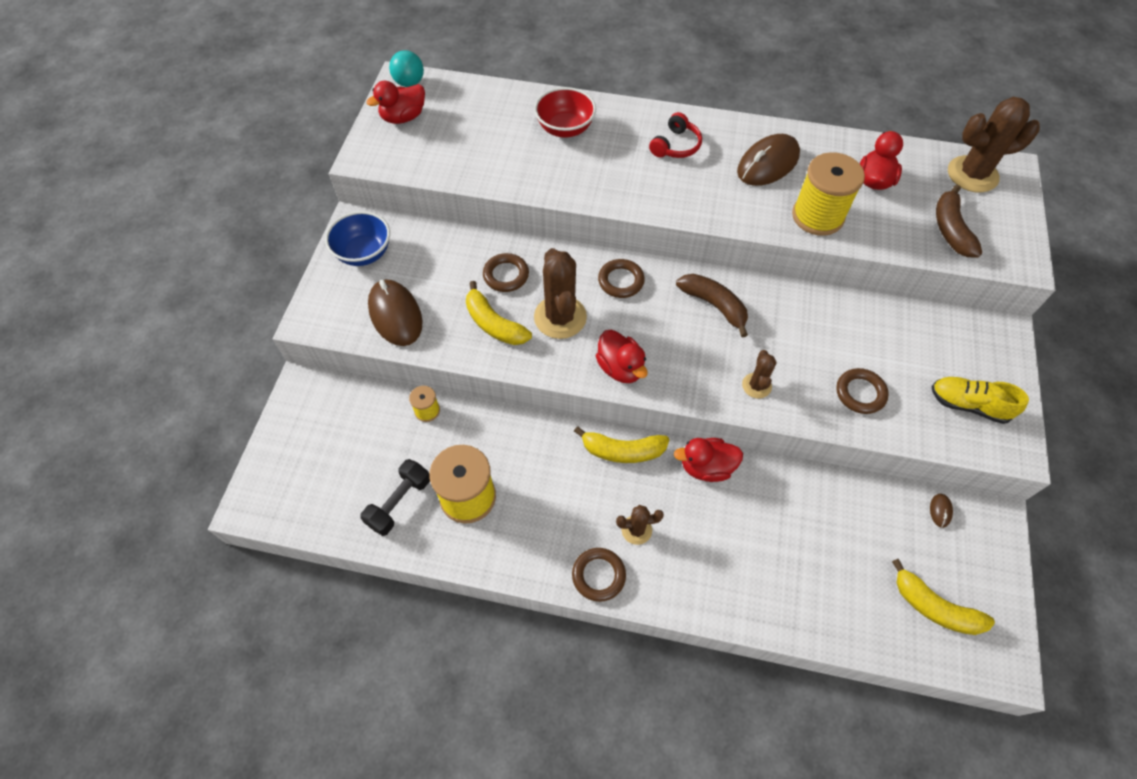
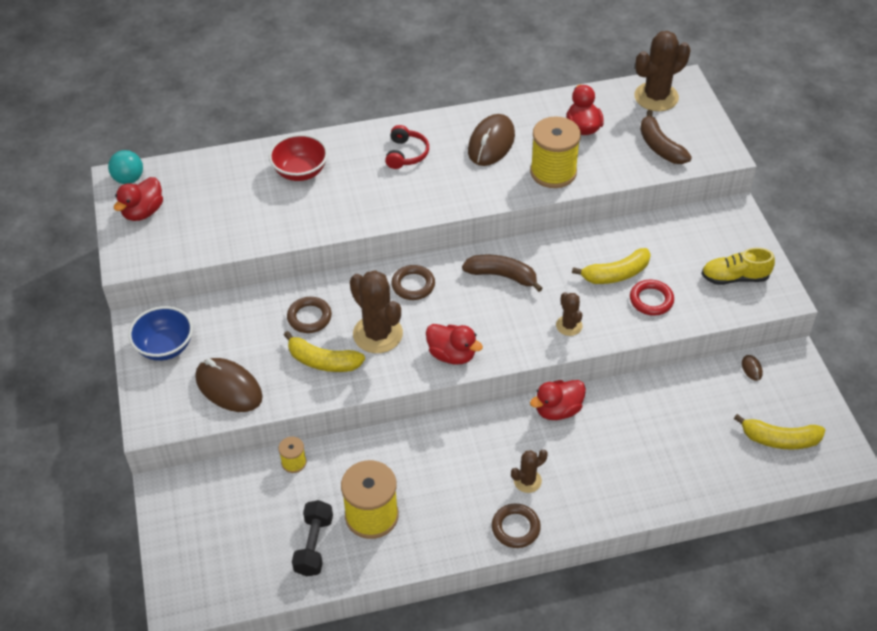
camera: 25 degrees left, 10 degrees down
yellow banana [574,426,670,463] -> yellow banana moved to [572,248,651,284]
brown ring [836,368,889,414] -> red ring [630,280,674,316]

